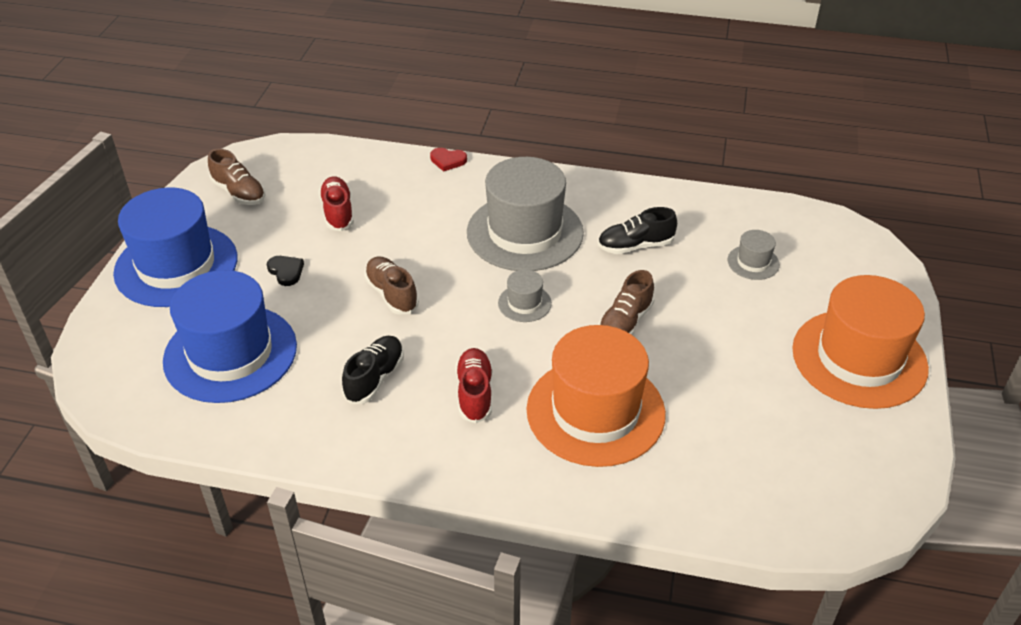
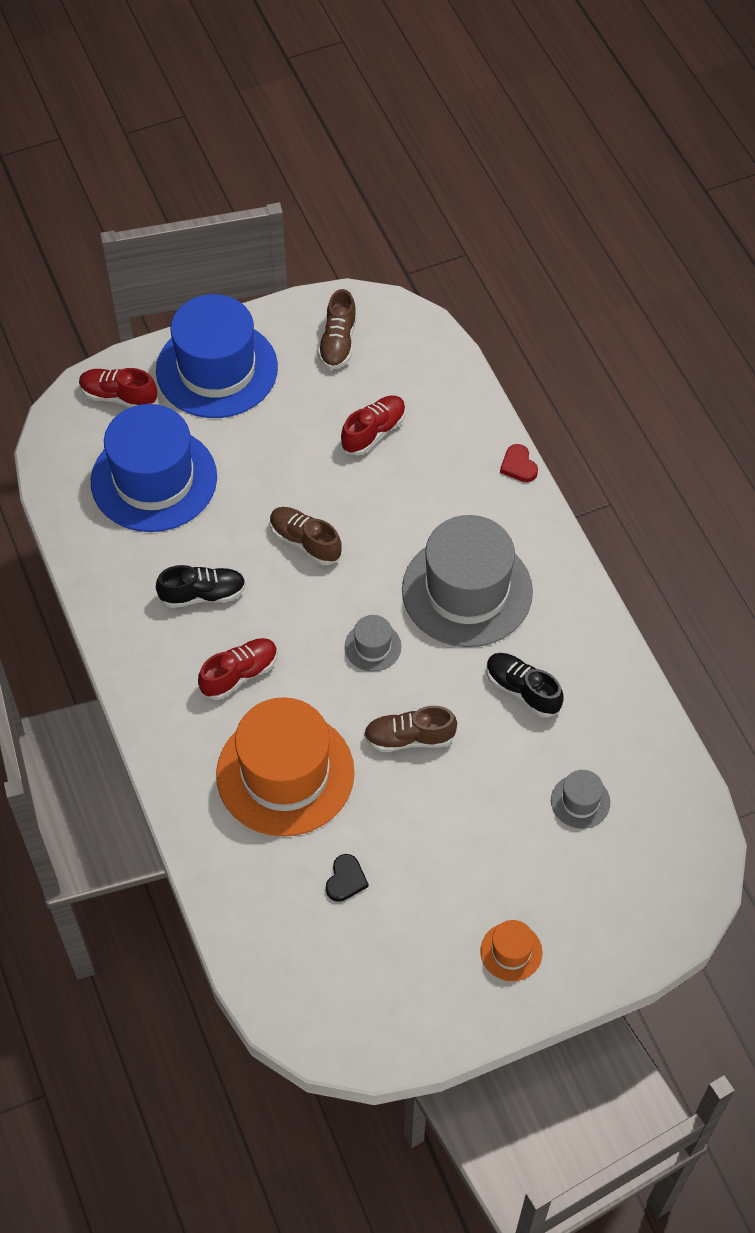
camera: 55 degrees right, 15 degrees up
black heart [267,256,304,286] -> black heart moved to [326,854,368,902]
brown shoe [364,256,419,315] -> brown shoe turned 75 degrees counterclockwise [270,507,342,565]
orange hat [792,275,929,409] -> orange hat [480,920,543,981], size x0.43
none -> red shoe [79,368,157,407]

